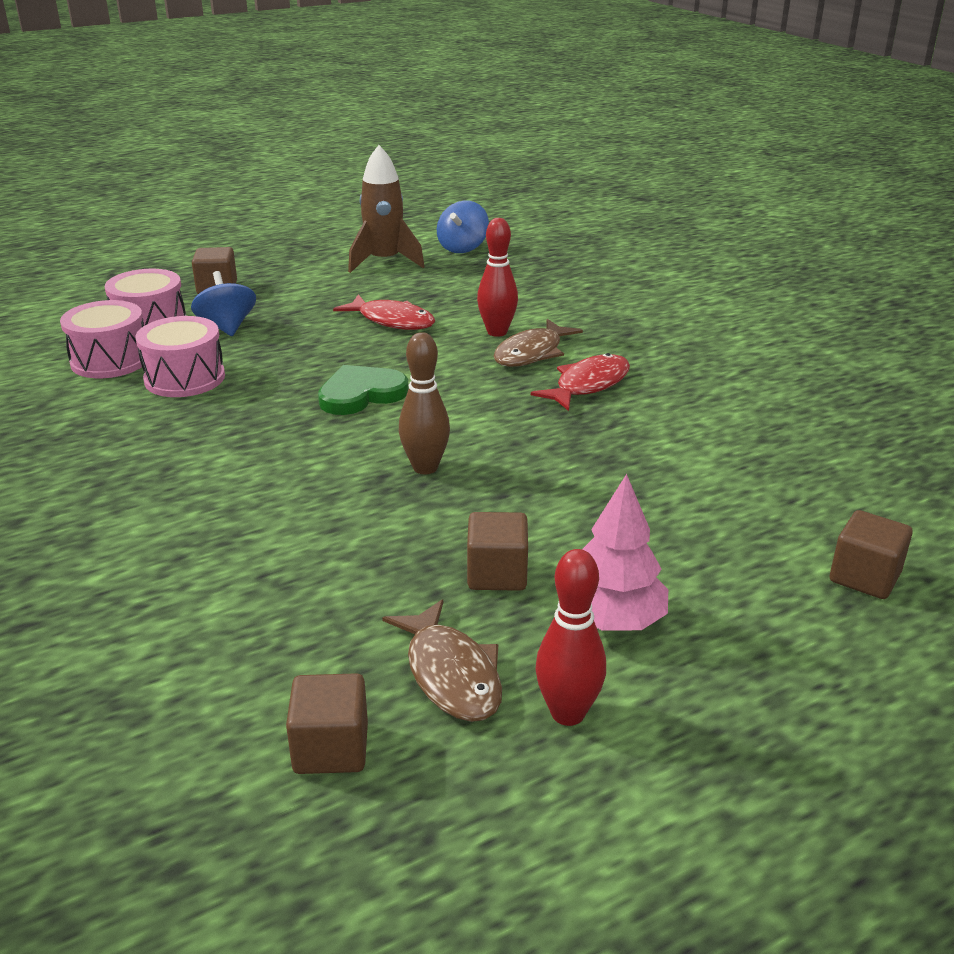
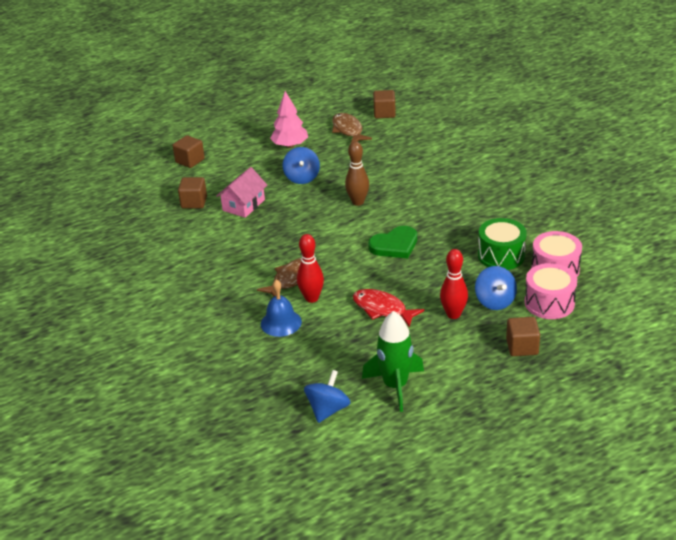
camera: 175 degrees left, 5 degrees up
pink drum [135,316,225,397] -> green drum [478,218,527,270]
brown rocket [348,145,425,273] -> green rocket [362,311,424,412]
brown cube [467,512,528,591] -> brown cube moved to [178,177,207,208]
red fish [531,353,630,411] -> none
red bowling pin [536,549,606,726] -> red bowling pin moved to [440,249,468,319]
none -> pink house [216,167,267,218]
none -> blue bell [261,280,302,337]
none -> blue spinning top [283,147,320,184]

